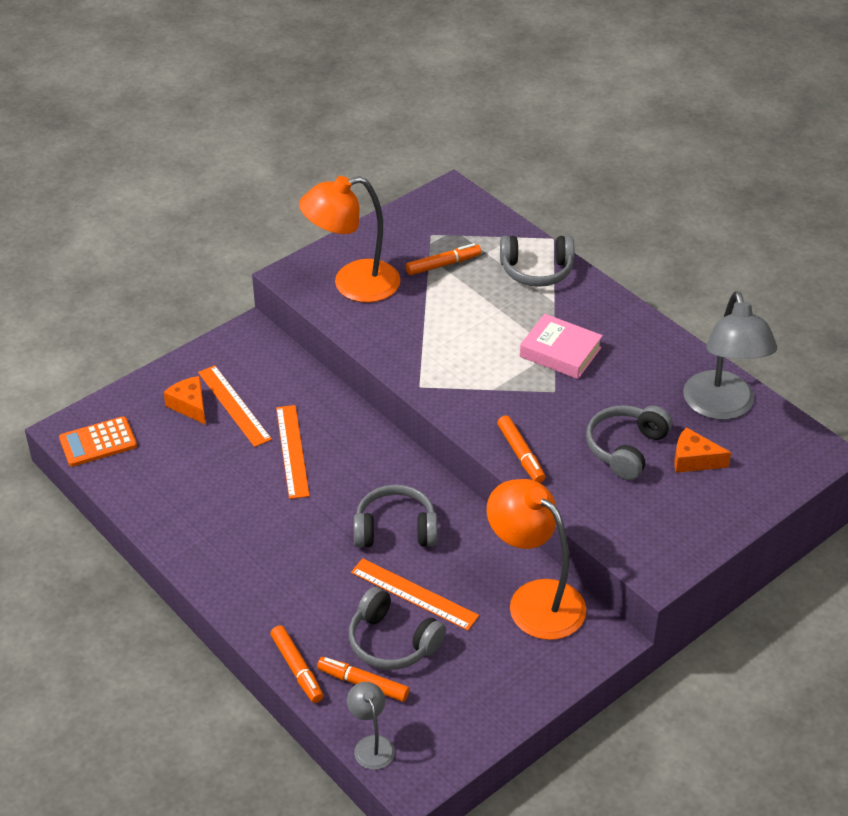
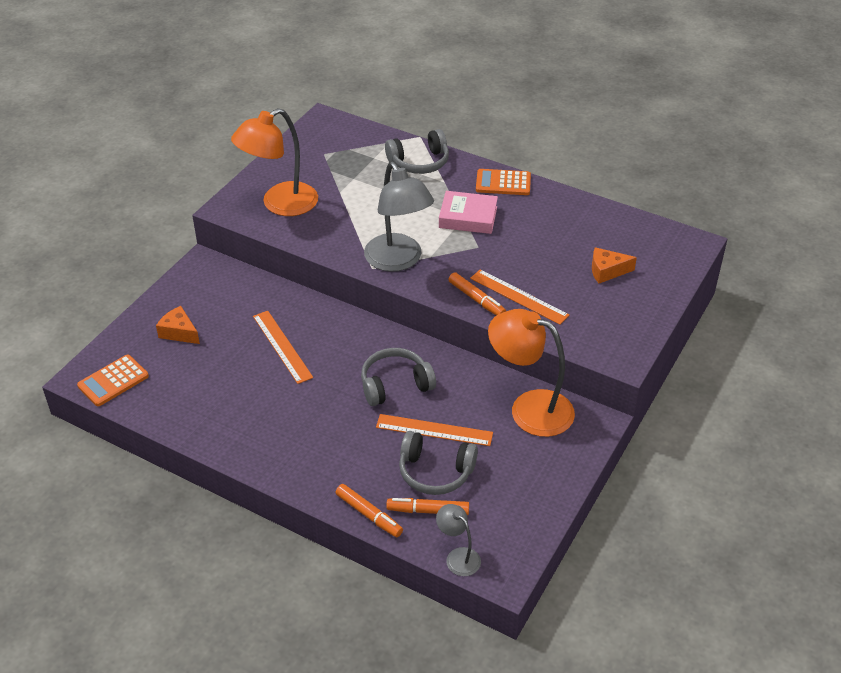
camera: 20 degrees left, 0 degrees up
orange ruler [198,365,272,447] -> orange ruler moved to [470,269,569,325]
orange marker [406,243,481,275] -> none
grey headphones [586,405,672,480] -> none
grey lamp [683,291,777,420] -> grey lamp moved to [364,162,434,272]
none -> orange calculator [476,169,531,195]

